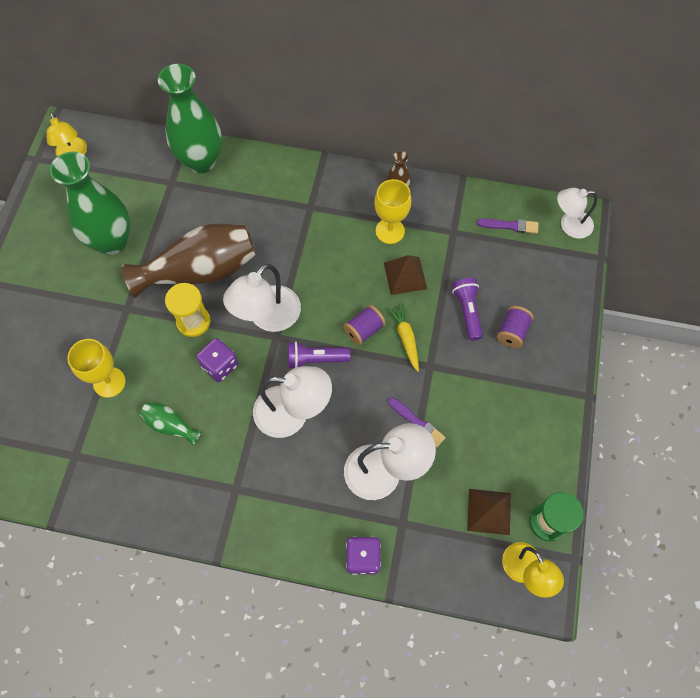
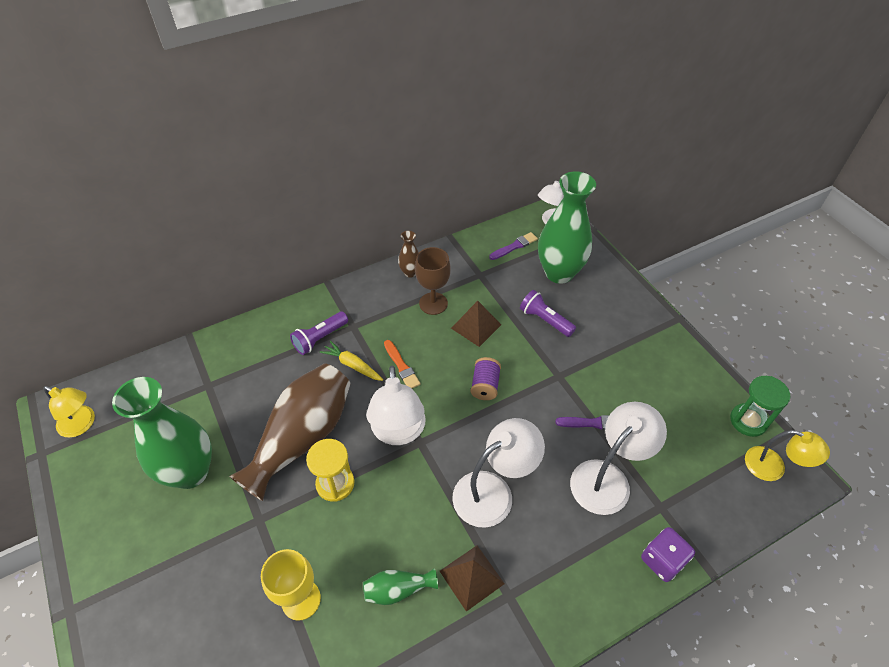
camera: 40 degrees left, 15 degrees down
green vase [158,64,222,173] -> green vase moved to [538,171,596,284]
purple dice [196,338,238,382] -> none
purple flashlight [288,341,350,368] -> purple flashlight moved to [290,312,348,355]
yellow goblet [374,179,411,244] -> brown goblet [415,247,451,315]
yellow carrot [387,303,419,372] -> yellow carrot moved to [320,341,383,381]
brown pyramid [467,489,511,535] -> brown pyramid moved to [440,546,505,612]
purple spool [497,306,533,348] -> none
none -> orange brush [384,340,421,388]

